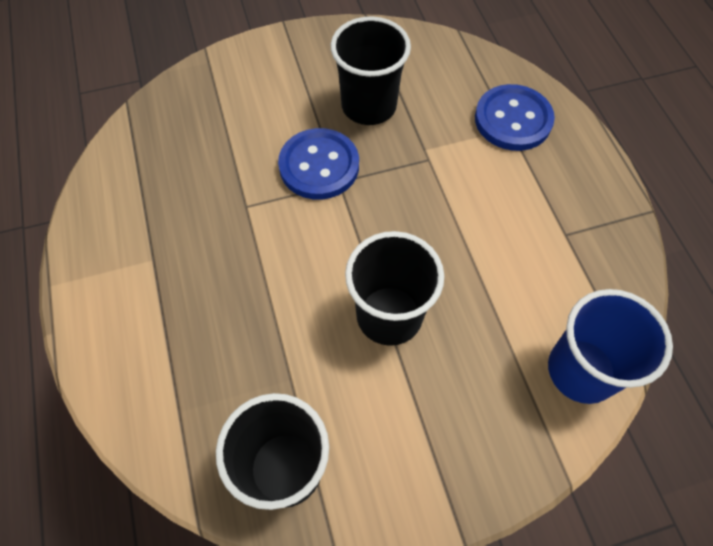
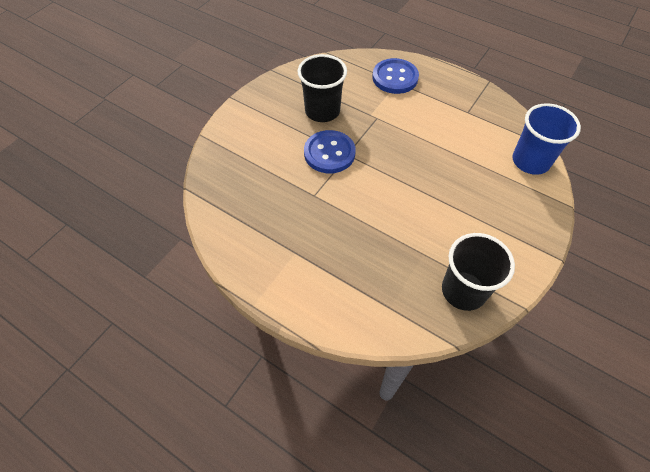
camera: 40 degrees left, 5 degrees down
black cup [345,231,444,346] -> none

